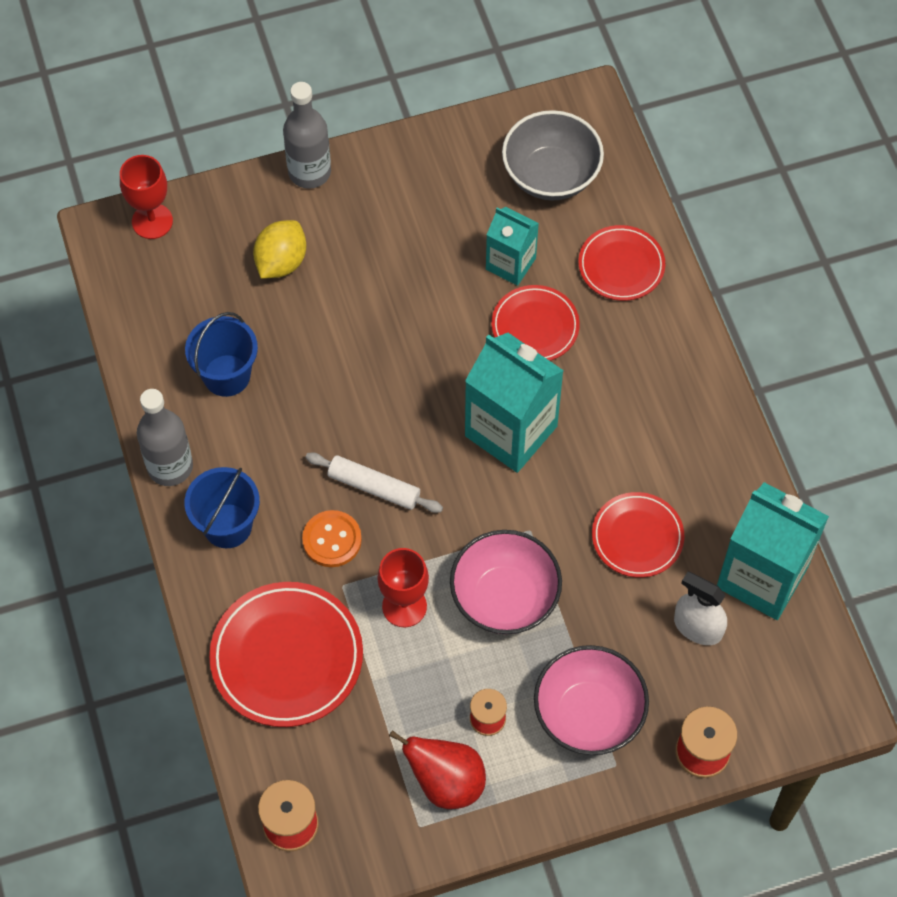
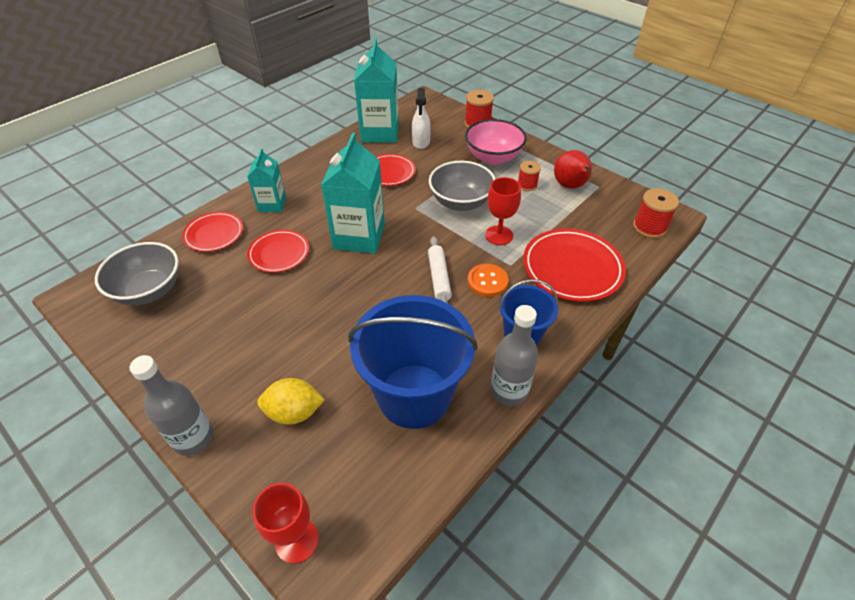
camera: 120 degrees left, 15 degrees down
blue bucket [185,312,258,397] -> blue bucket [348,295,477,429], size x1.83
pink bowl [450,530,562,634] -> grey bowl [429,161,495,211]
turquoise carton [486,207,539,286] -> turquoise carton moved to [247,149,286,212]

